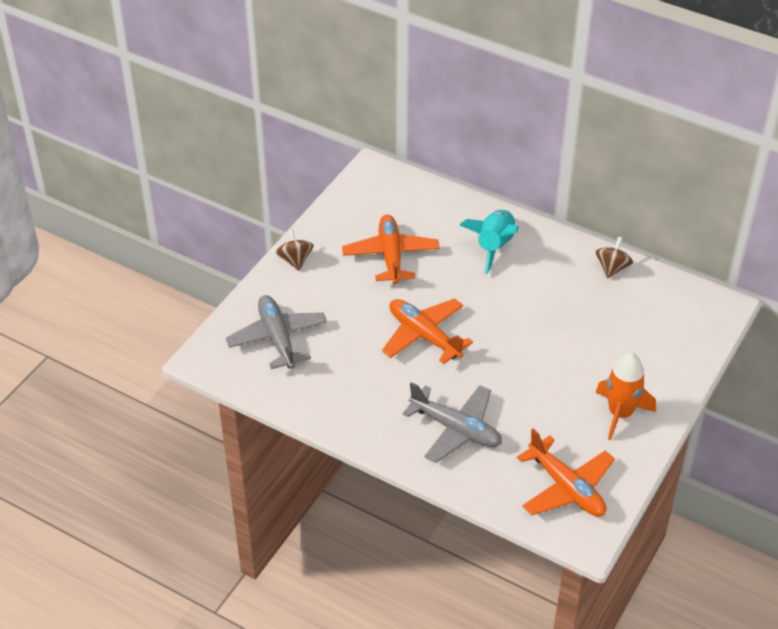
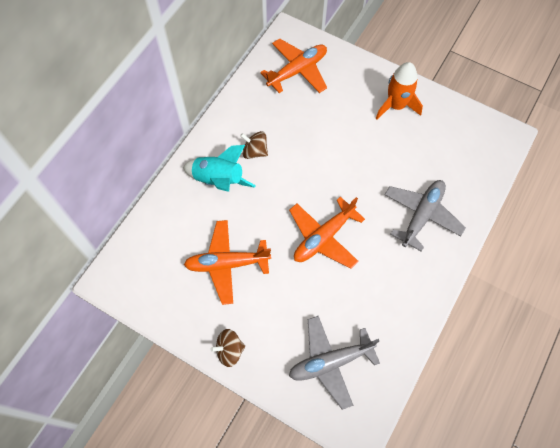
camera: 90 degrees left, 20 degrees up
orange plane [517,428,615,517] -> orange plane moved to [260,38,327,93]
brown spinning top [596,237,633,278] -> brown spinning top moved to [240,131,268,159]

